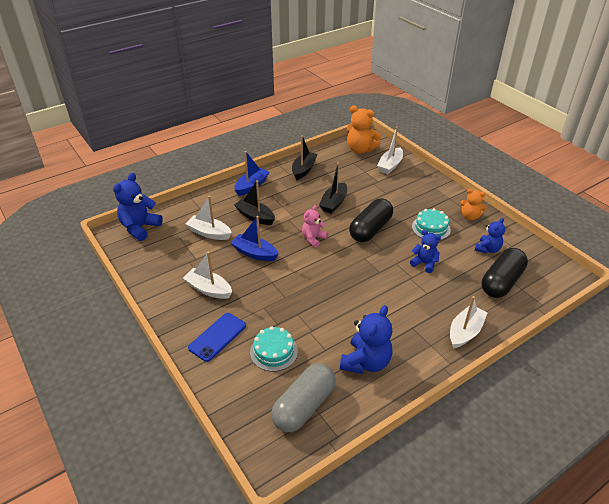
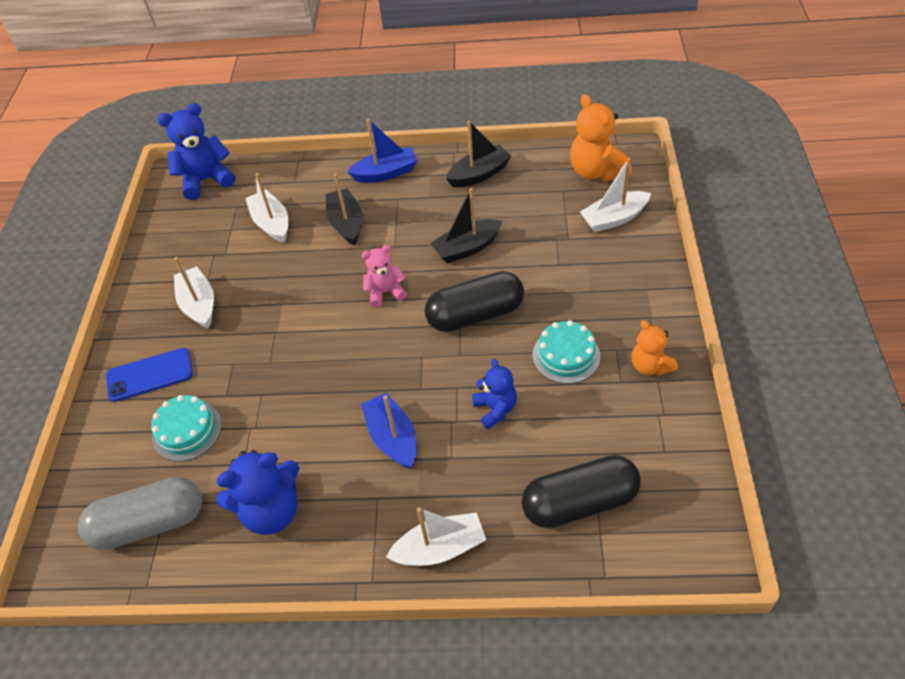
camera: 40 degrees right, 10 degrees up
blue boat [231,216,279,261] -> blue boat moved to [361,393,417,469]
blue teddy bear [475,218,505,253] -> none

